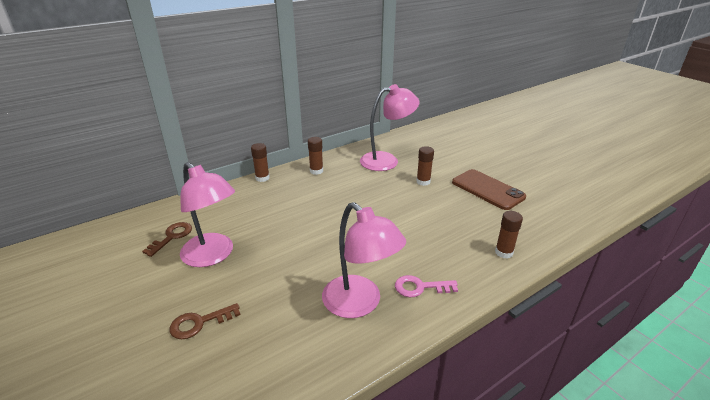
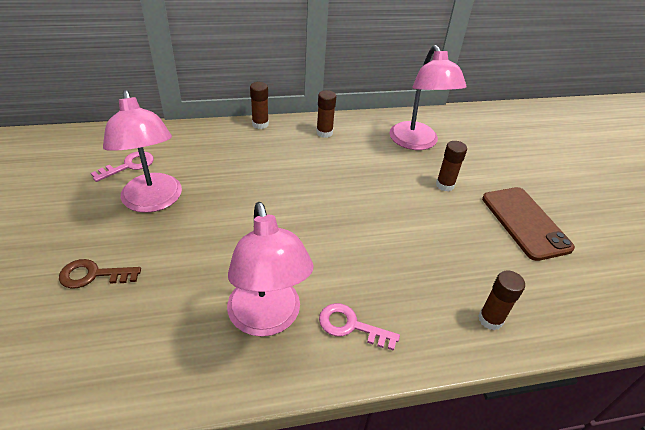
camera: 20 degrees right, 10 degrees up
brown key [142,222,192,257] -> pink key [91,151,154,182]
pink lamp [360,84,420,171] -> pink lamp turned 75 degrees clockwise [389,45,467,150]

